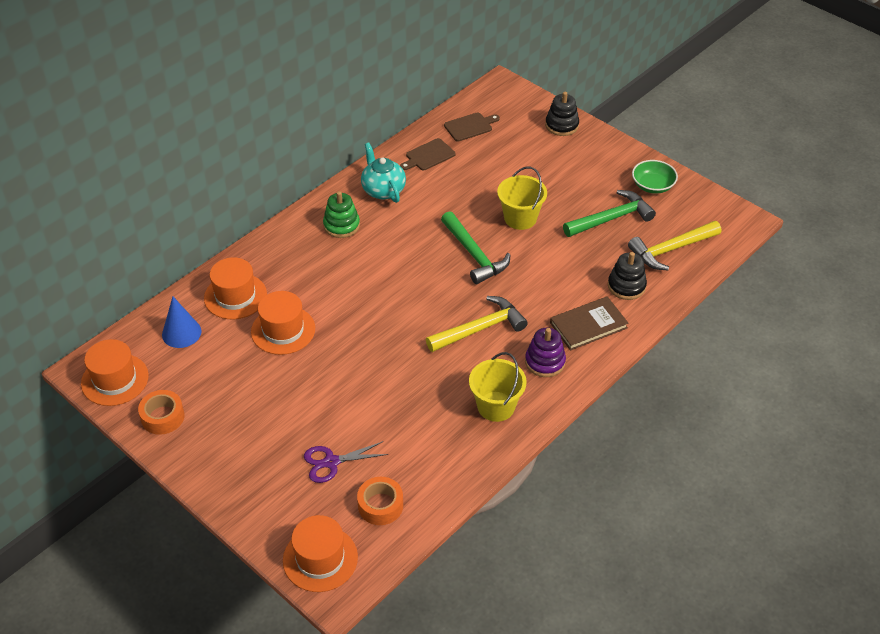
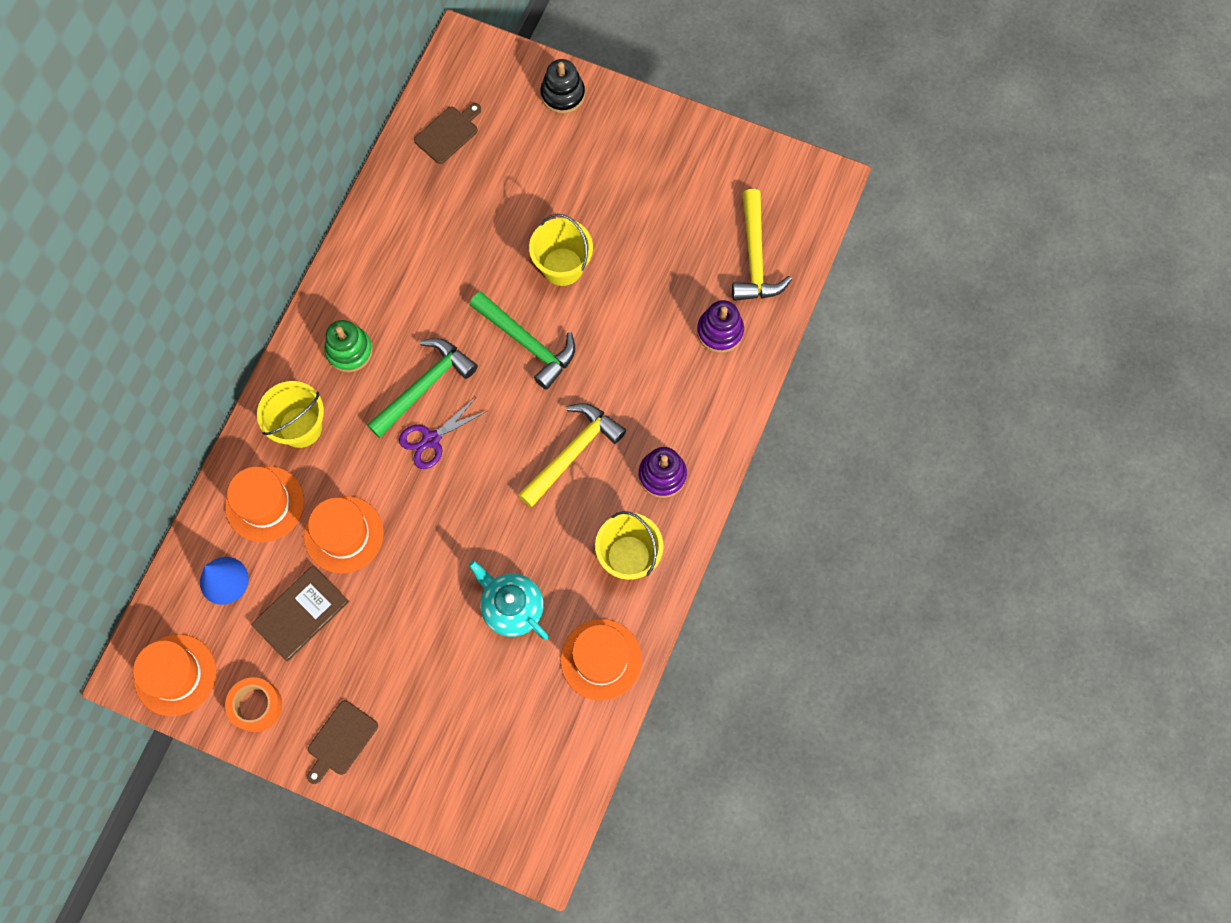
camera: 20 degrees left, 25 degrees up
orange hat [283,515,358,592] -> orange hat moved to [560,619,642,701]
purple scissors [304,441,388,483] -> purple scissors moved to [399,396,487,469]
orange tape [357,477,403,525] -> none
turquoise teapot [361,143,406,203] -> turquoise teapot moved to [469,561,549,640]
brown cutting board [400,138,456,170] -> brown cutting board moved to [307,700,378,784]
brown book [550,296,628,350] -> brown book moved to [251,565,349,662]
green hammer [563,190,656,237] -> green hammer moved to [367,338,478,438]
black stacking toy [608,252,647,300] -> purple stacking toy [697,300,744,353]
yellow hammer [628,221,721,270] -> yellow hammer turned 45 degrees counterclockwise [732,189,792,301]
green bowl [632,160,678,194] -> none
none -> yellow bucket [257,381,324,448]

